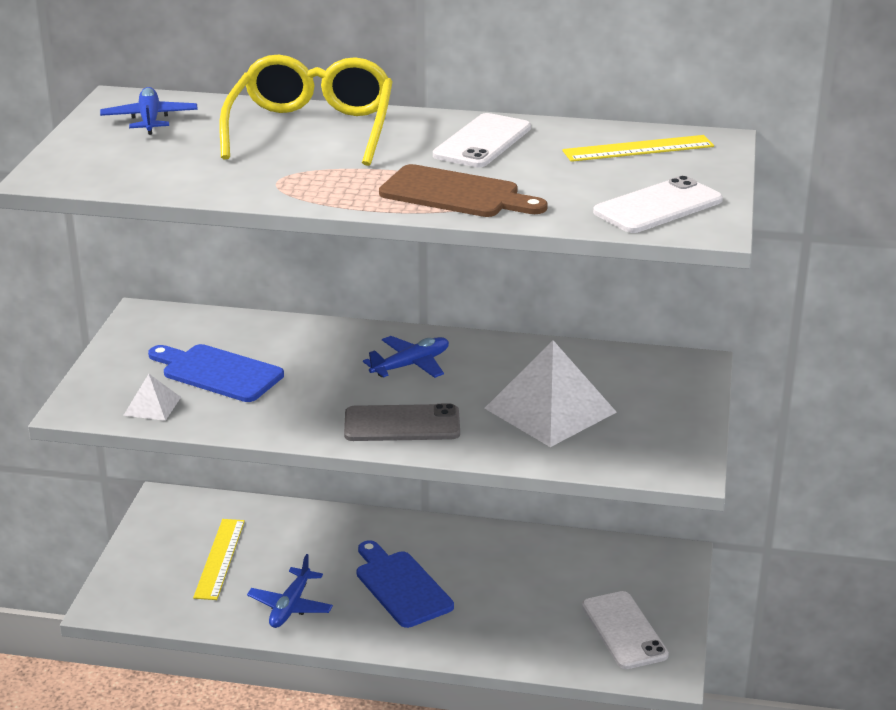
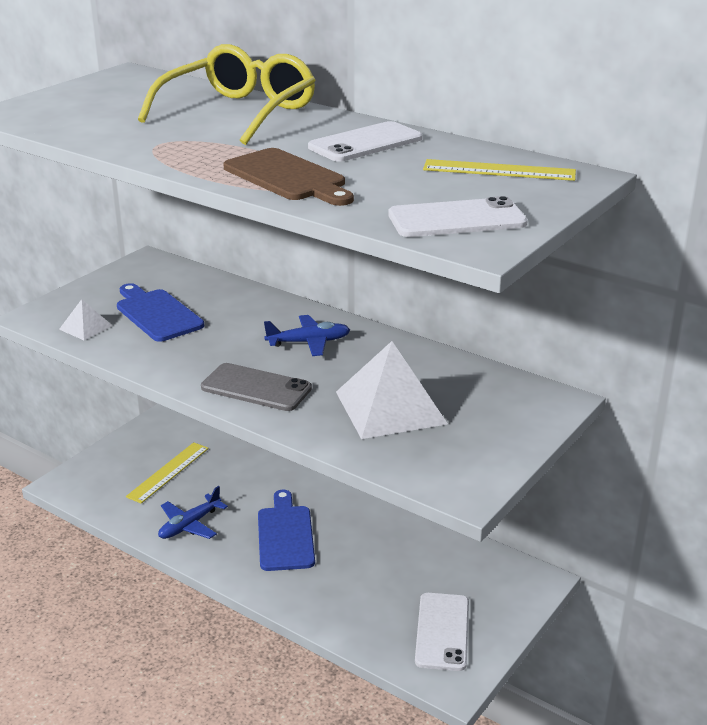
camera: 25 degrees right, 0 degrees up
blue plane [100,87,198,135] -> none

